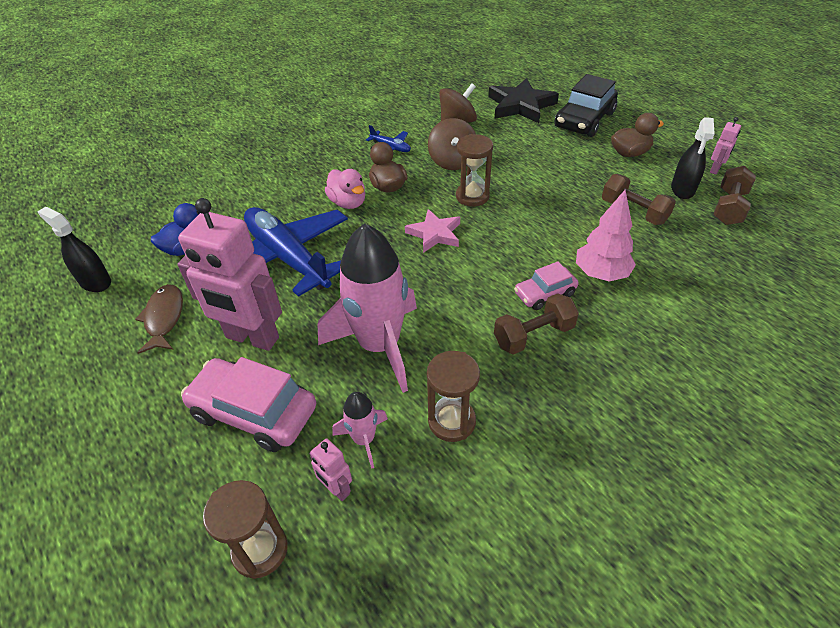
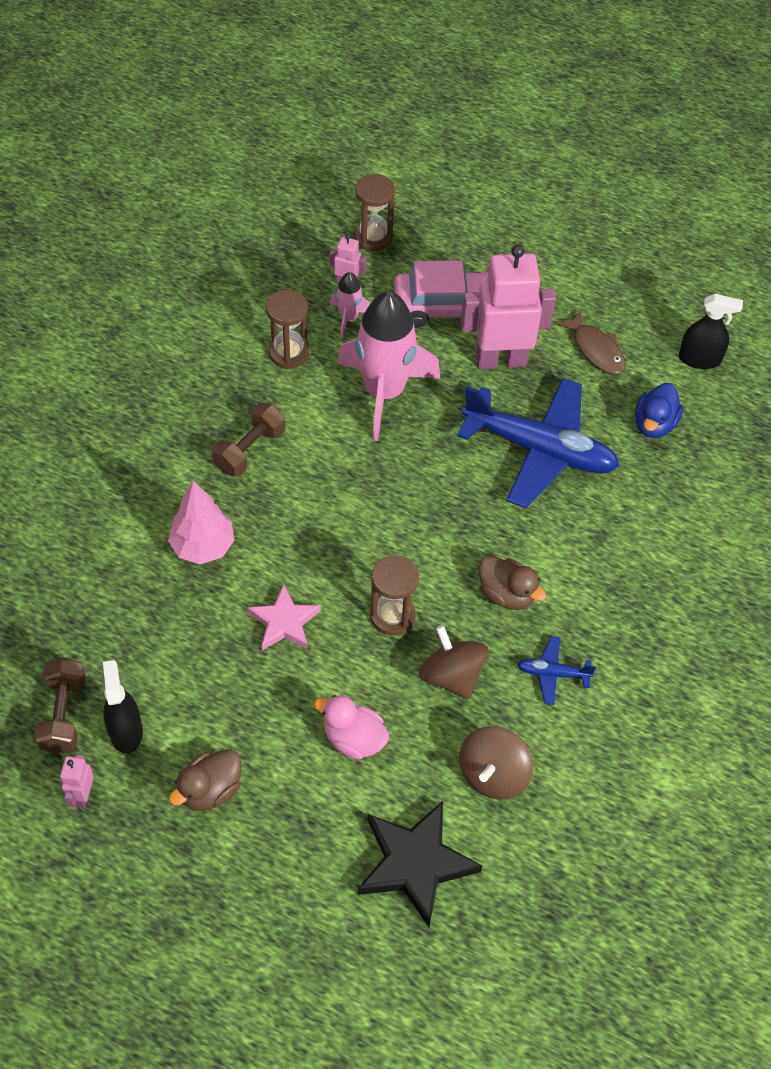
camera: 150 degrees right, 10 degrees up
pink duck [325,169,365,209] -> pink duck moved to [314,695,389,760]
pink star [405,209,460,253] -> pink star moved to [247,584,321,650]
pink car [514,261,579,310] -> none
black car [554,74,618,137] -> none
brown dumbbell [602,174,676,225] -> none

